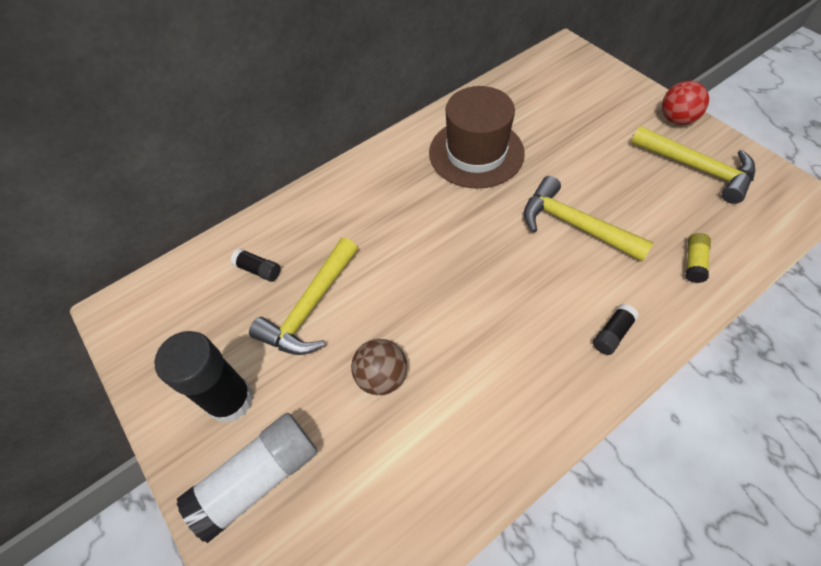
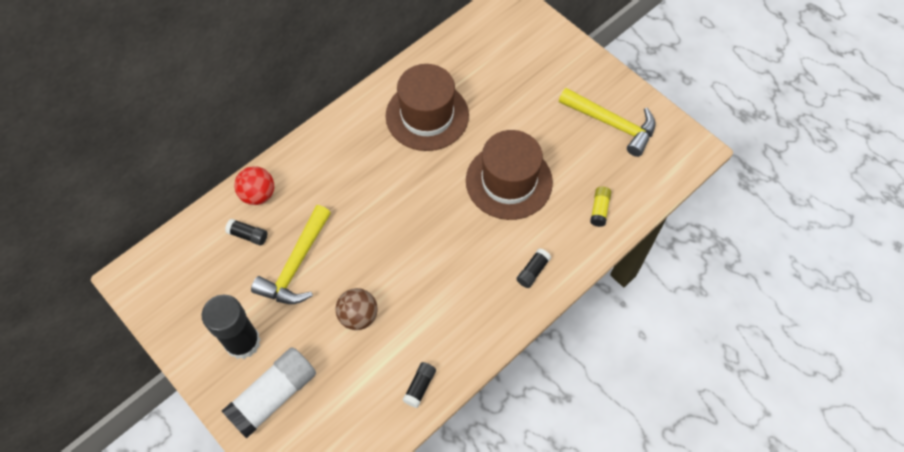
camera: 10 degrees left, 5 degrees up
yellow hammer [524,176,654,262] -> brown hat [466,130,553,220]
red ball [662,81,709,125] -> red ball moved to [234,166,274,205]
none -> black glue stick [403,362,436,408]

